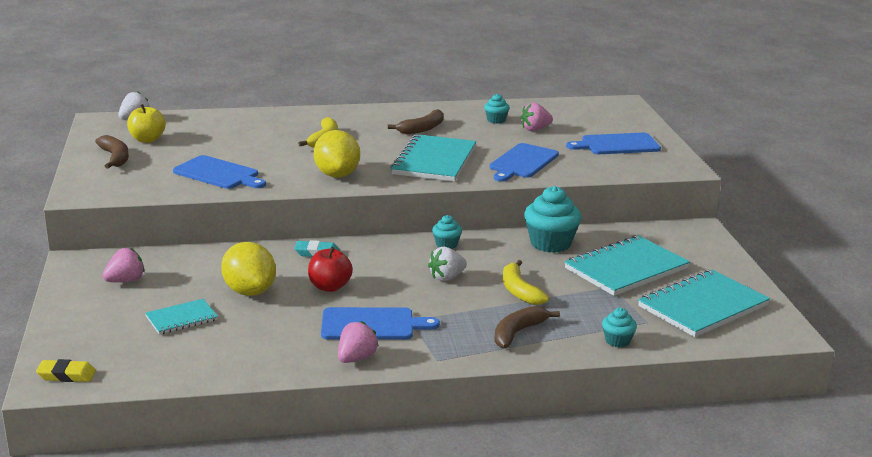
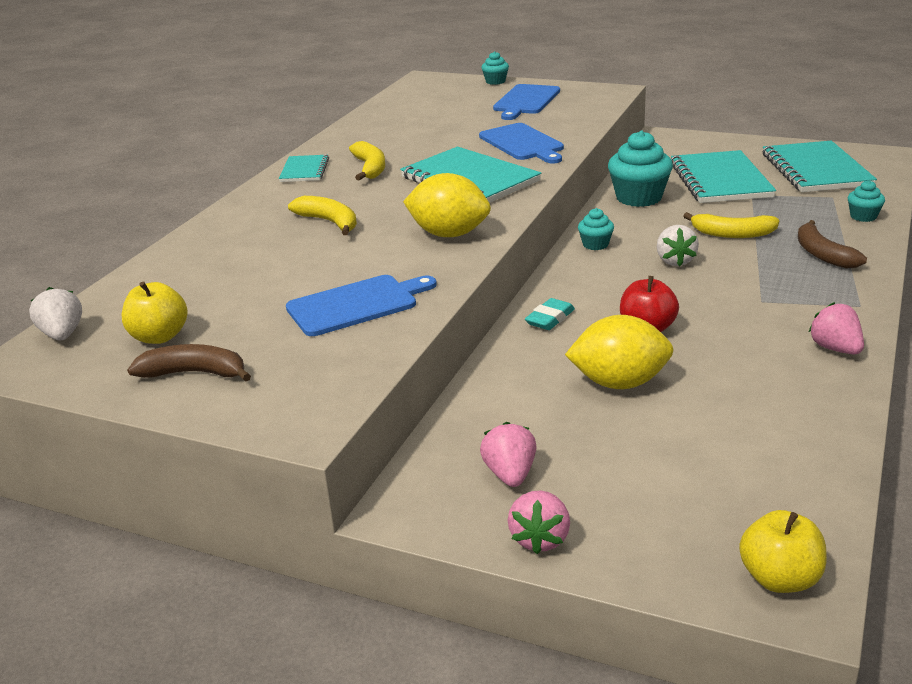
camera: 55 degrees left, 5 degrees up
yellow eraser [36,359,96,382] -> yellow apple [739,510,827,593]
turquoise notebook [145,299,218,335] -> turquoise notebook moved to [279,155,329,182]
blue cutting board [321,307,440,340] -> none
brown banana [388,109,444,134] -> yellow banana [349,141,385,180]
turquoise cupcake [484,94,510,124] -> turquoise cupcake moved to [481,51,509,85]
pink strawberry [520,103,553,131] -> pink strawberry moved to [508,490,570,554]

